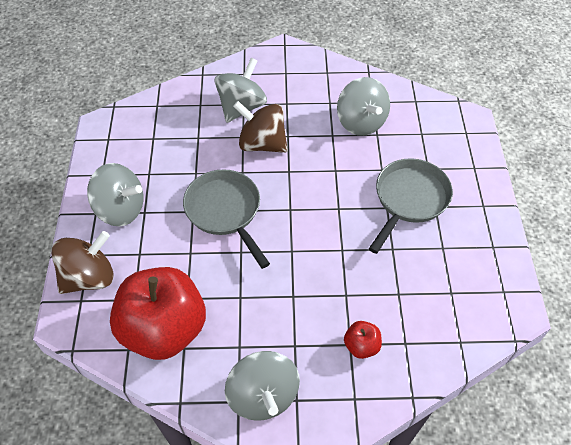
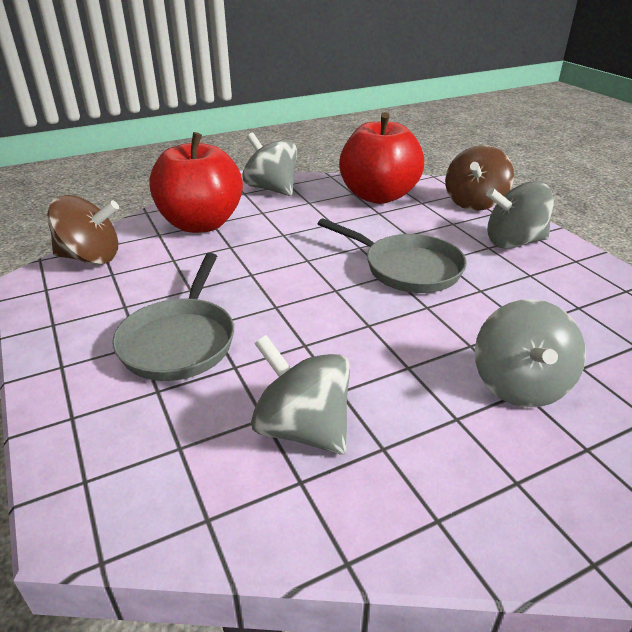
camera: 155 degrees right, 20 degrees down
brown spinning top [233,101,288,153] -> brown spinning top moved to [47,195,119,265]
red apple [344,321,382,359] -> red apple [149,132,243,233], size x2.44

